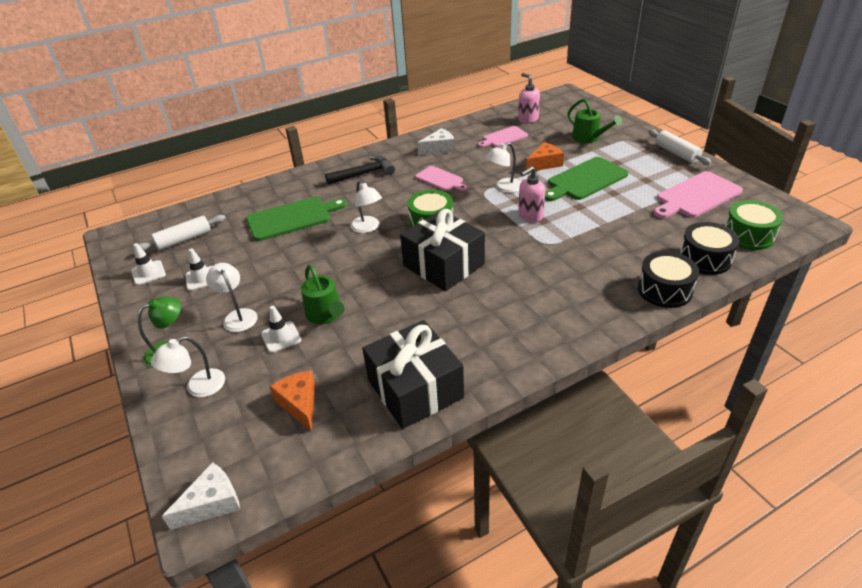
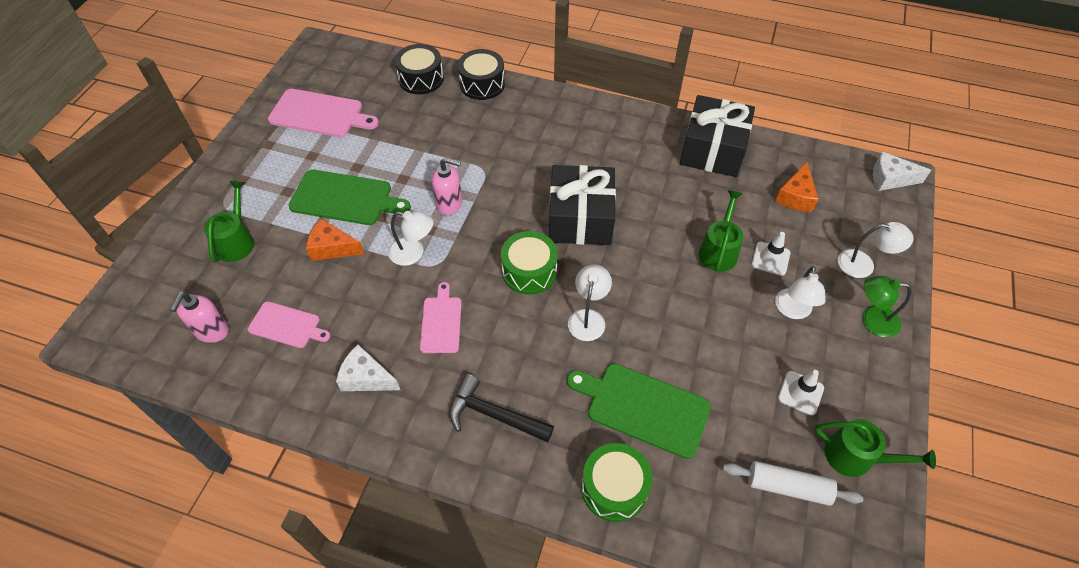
camera: 135 degrees left, 15 degrees up
white traffic cone [131,243,166,285] -> green watering can [815,419,936,477]
white rolling pin [648,129,712,165] -> none
green drum [725,200,783,250] -> green drum moved to [581,443,653,522]

